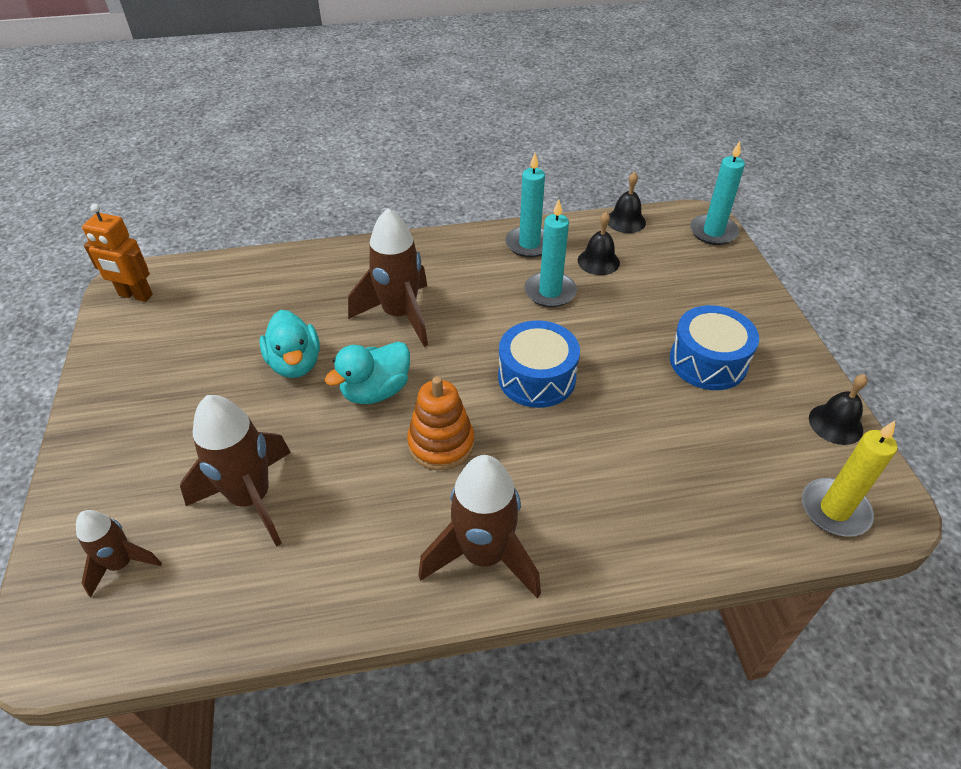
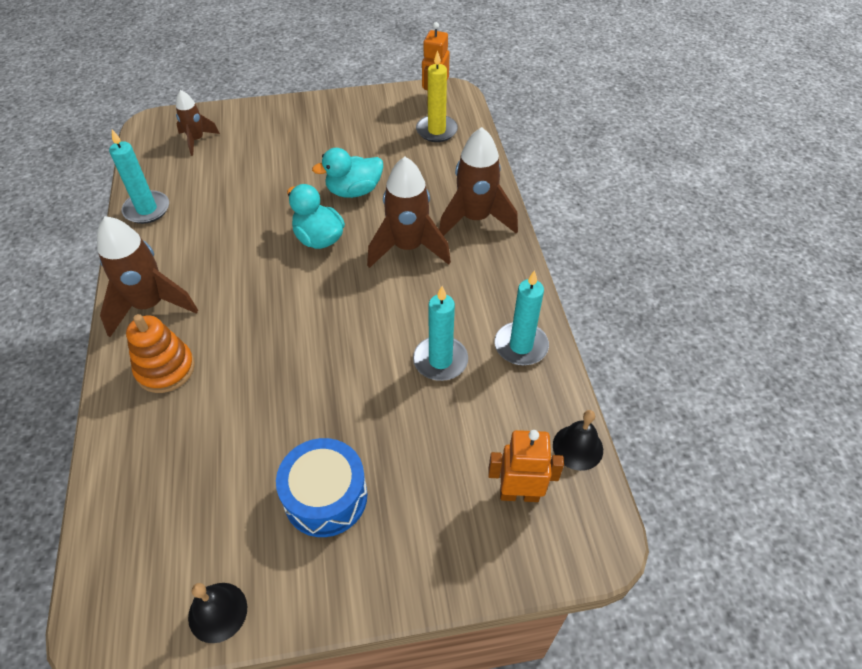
camera: 90 degrees right, 5 degrees up
brown rocket [180,395,291,547] -> brown rocket moved to [439,127,518,236]
orange stacking toy [407,377,474,470] -> orange stacking toy moved to [126,314,195,393]
blue drum [498,320,580,408] -> none
black bell [578,212,620,275] -> none
turquoise candle [690,141,745,245] -> turquoise candle moved to [109,130,169,224]
yellow candle [802,421,897,537] -> yellow candle moved to [416,50,458,142]
none -> orange robot [488,430,564,502]

